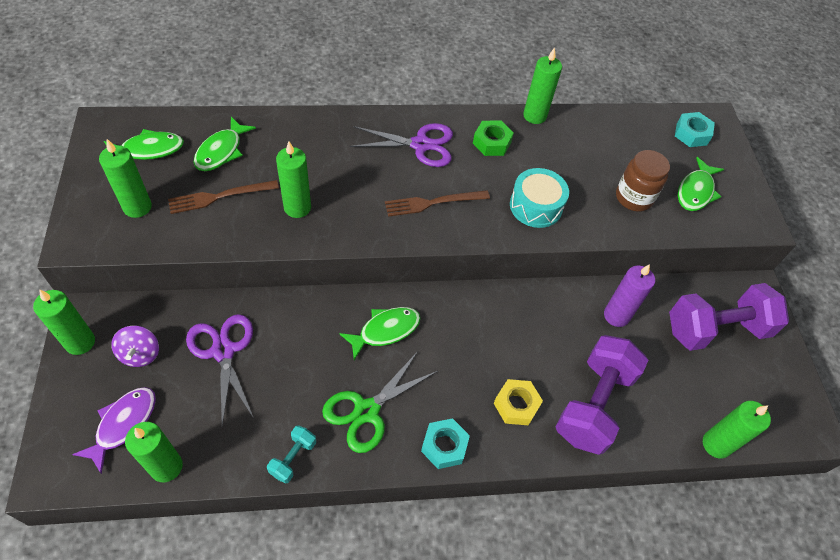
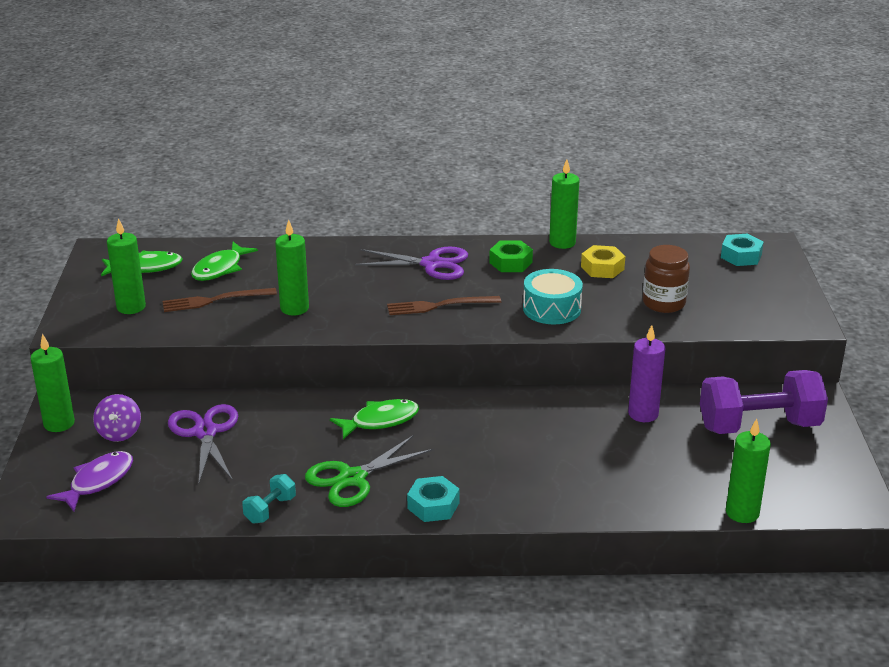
camera: 10 degrees right, 25 degrees down
green candle [125,422,183,482] -> none
yellow nut [494,379,543,425] -> yellow nut moved to [581,245,625,278]
purple dumbbell [555,335,648,455] -> none
green fish [678,157,724,211] -> none

